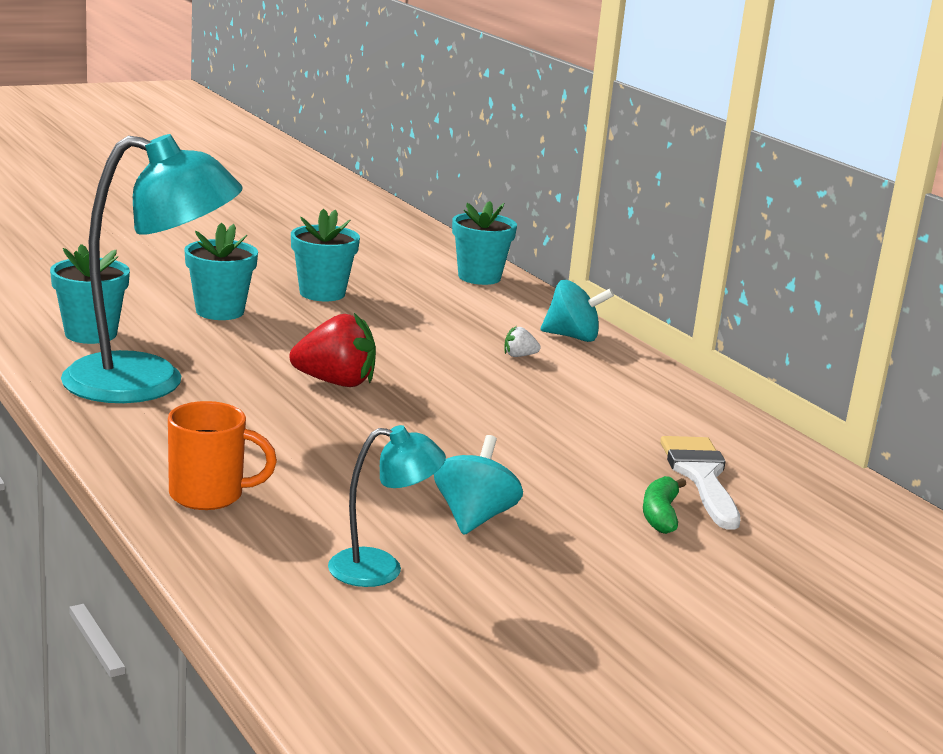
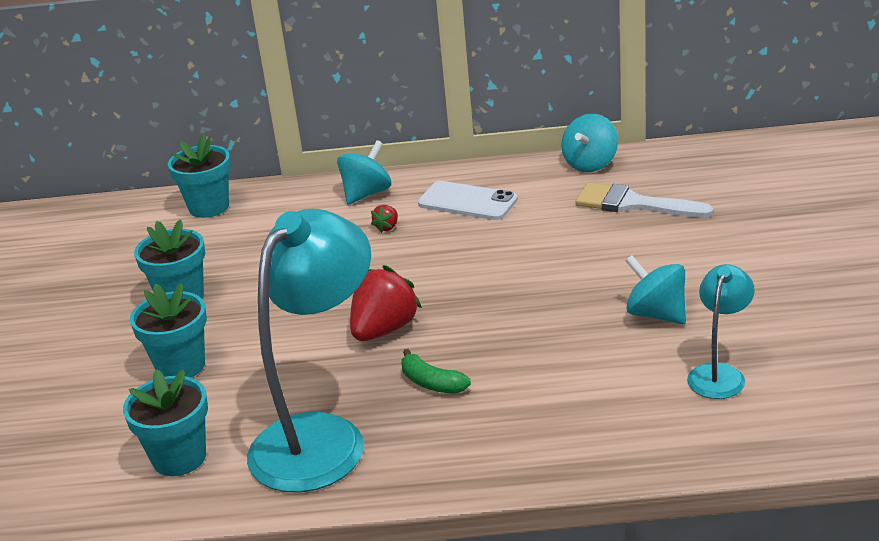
camera: 55 degrees left, 10 degrees up
orange mug [168,401,277,510] -> none
white strawberry [505,326,541,357] -> red strawberry [371,205,398,233]
green banana [643,476,686,534] -> green banana moved to [401,349,471,394]
none -> white phone [418,181,518,220]
none -> turquoise spinning top [561,114,618,172]

